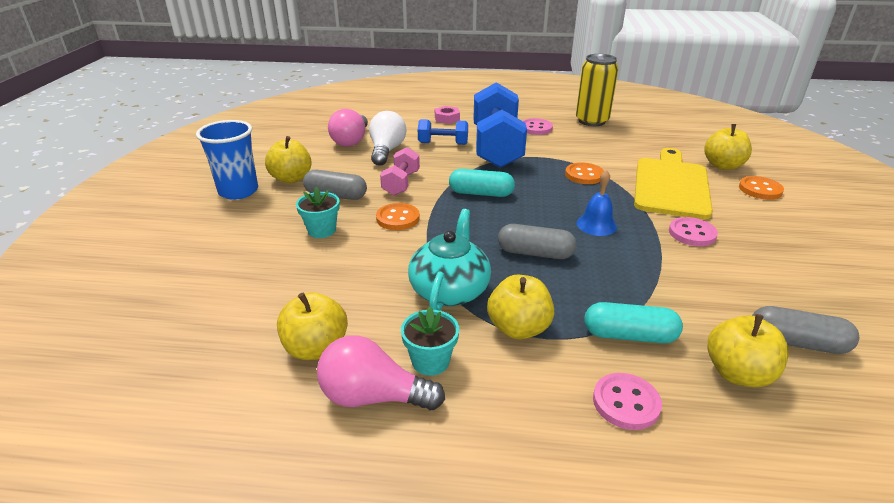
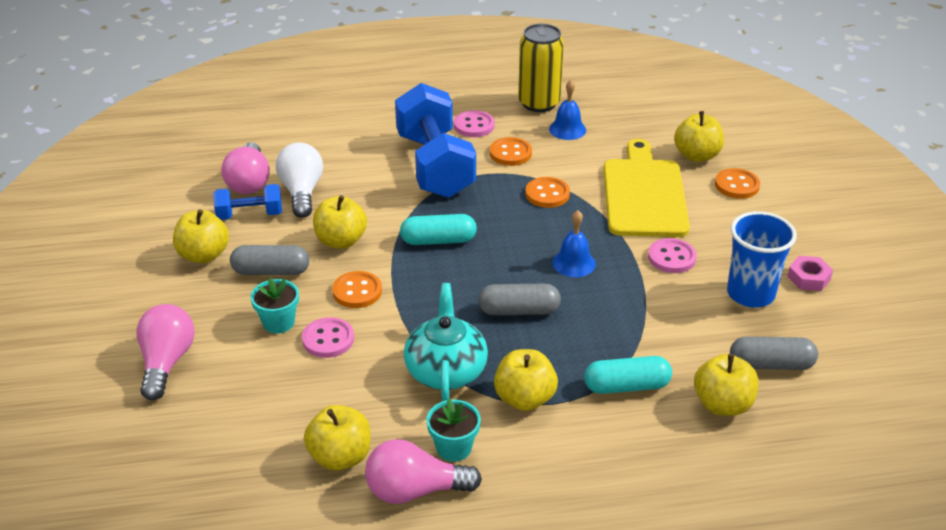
camera: 15 degrees left, 5 degrees up
blue cup [196,120,258,200] -> blue cup moved to [727,211,797,307]
pink dumbbell [380,147,420,196] -> yellow apple [313,195,367,249]
blue dumbbell [418,119,468,145] -> blue dumbbell moved to [213,184,282,220]
pink nut [435,106,460,124] -> pink nut moved to [787,256,833,291]
pink button [593,373,662,430] -> pink button moved to [302,317,354,358]
none -> pink light bulb [136,304,195,400]
none -> orange button [490,137,532,166]
none -> blue bell [549,80,586,140]

